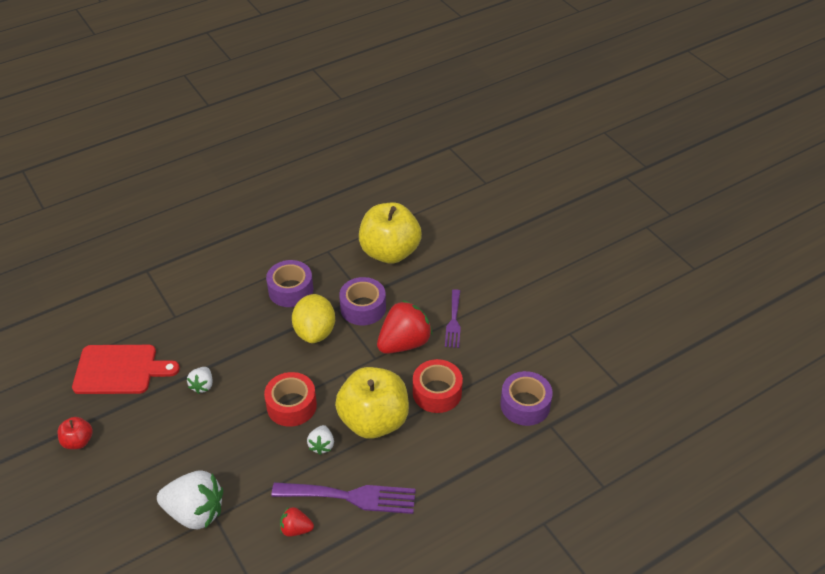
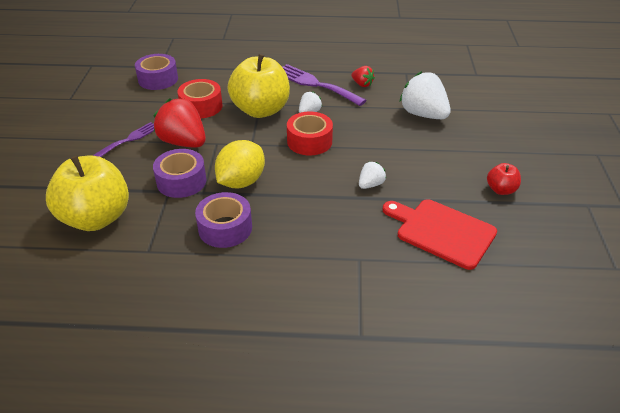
camera: 145 degrees left, 5 degrees down
red strawberry [377,300,433,354] -> red strawberry turned 45 degrees clockwise [154,98,206,147]

